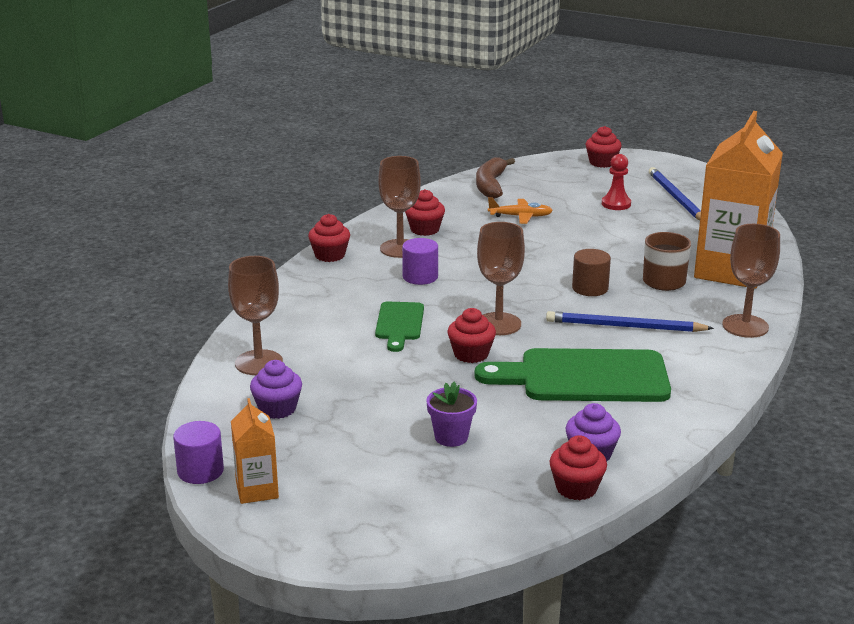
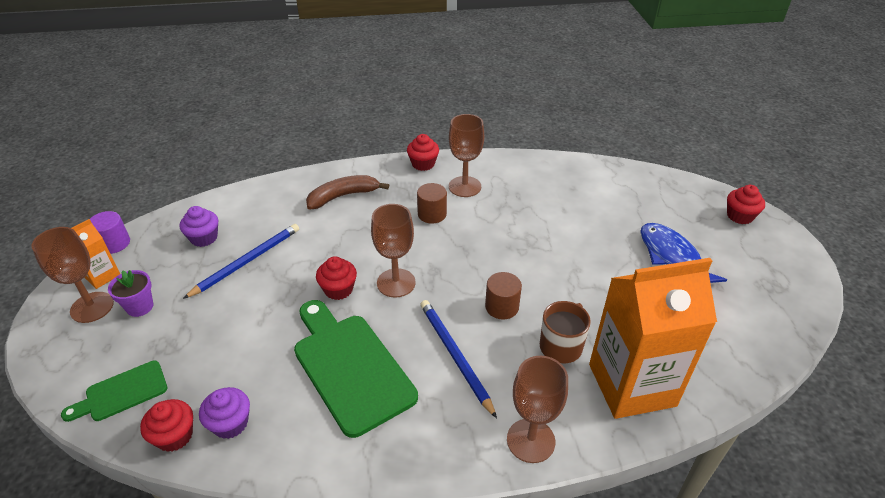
camera: 55 degrees right, 15 degrees up
brown goblet [228,256,283,375] -> brown goblet moved to [31,227,114,323]
green cutting board [375,302,424,352] -> green cutting board moved to [61,361,167,422]
purple cylinder [402,238,438,285] -> brown cylinder [417,183,447,224]
red cupcake [405,189,445,236] -> none
purple flower pot [426,382,477,447] -> purple flower pot moved to [108,270,153,317]
brown banana [476,157,515,199] -> brown banana moved to [306,175,389,209]
orange plane [488,197,553,224] -> none
red pawn [602,154,631,210] -> blue fish [640,223,727,283]
blue pencil [649,167,701,220] -> blue pencil moved to [183,224,299,299]

